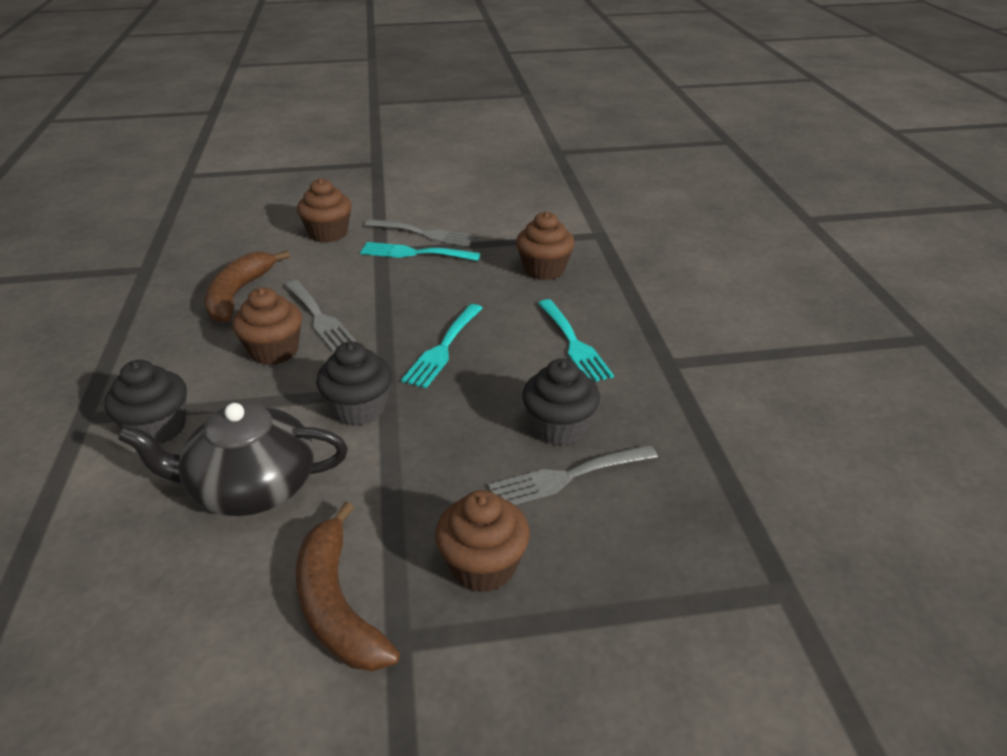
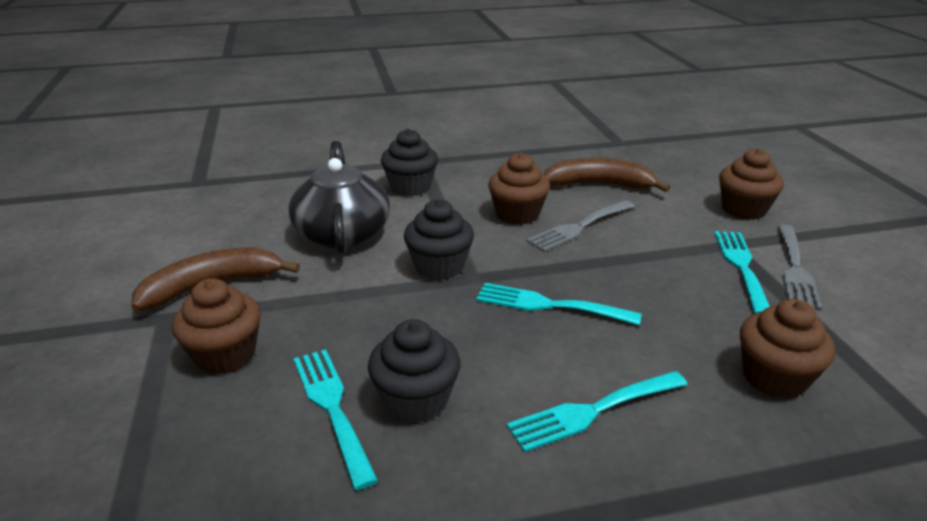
camera: 85 degrees right, 5 degrees down
grey fork [488,445,658,505] -> turquoise fork [294,349,378,490]

